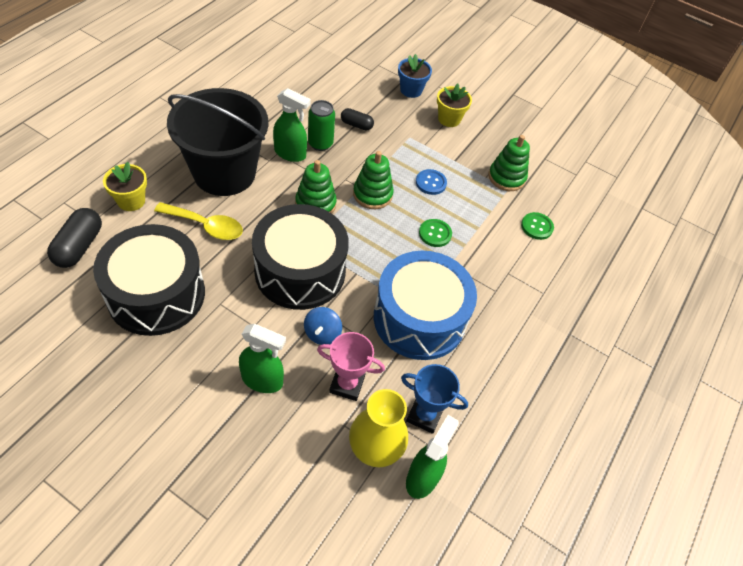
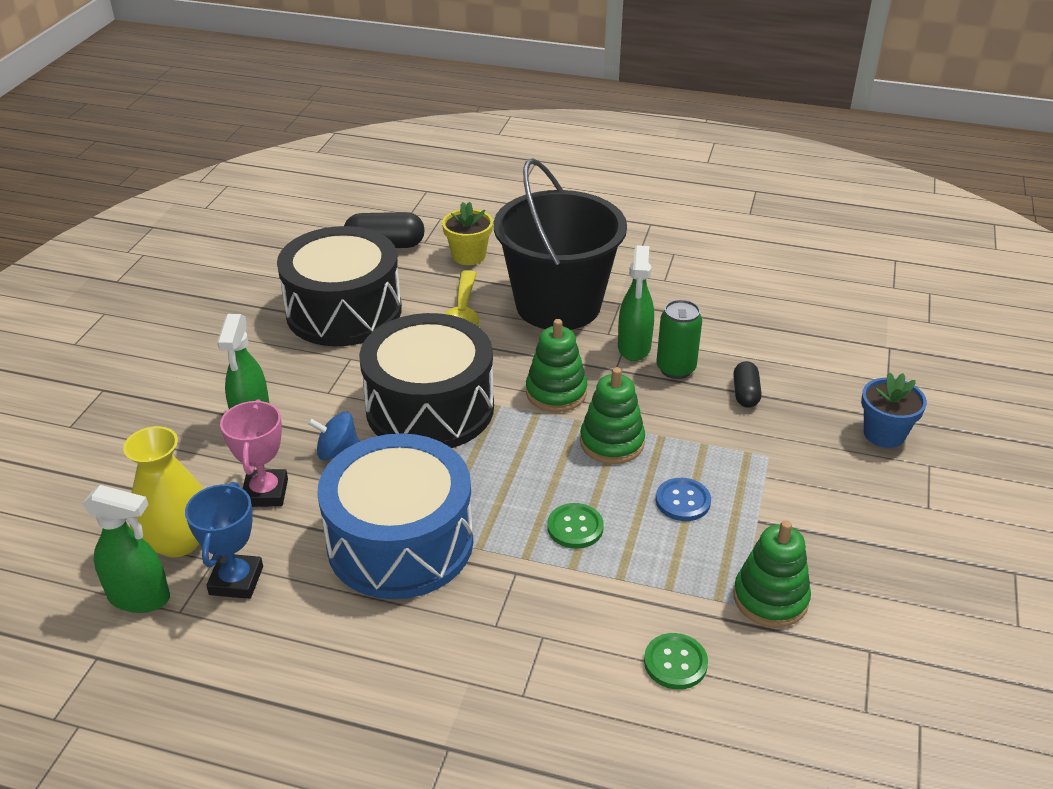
camera: 80 degrees right, 15 degrees down
yellow flower pot [437,83,472,127] -> none

